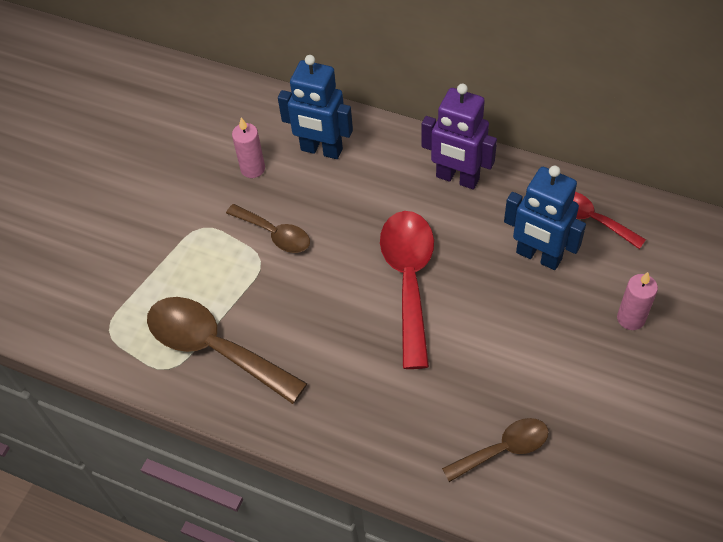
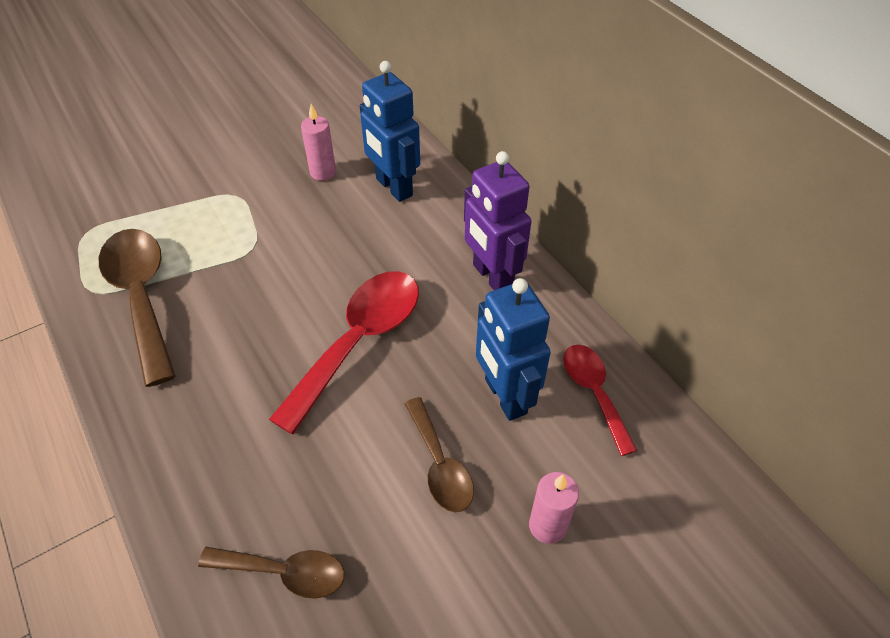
camera: 30 degrees right, 5 degrees down
brown spoon [226,204,310,253] -> brown spoon moved to [404,397,474,512]

